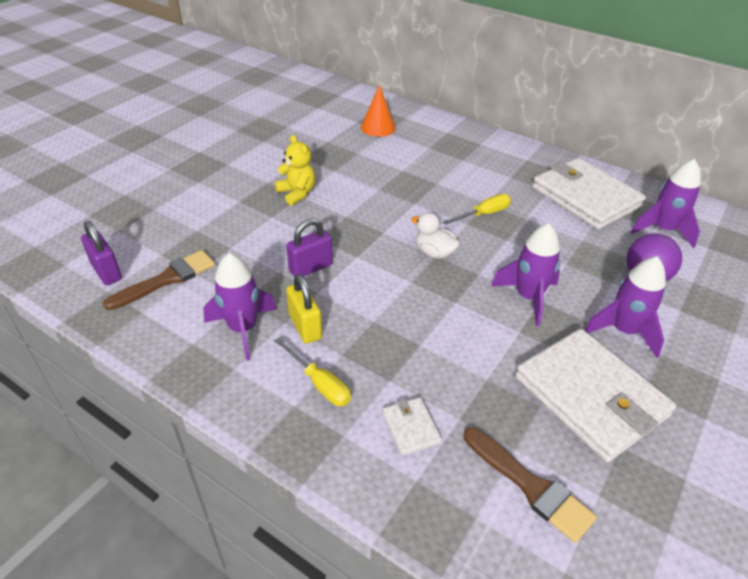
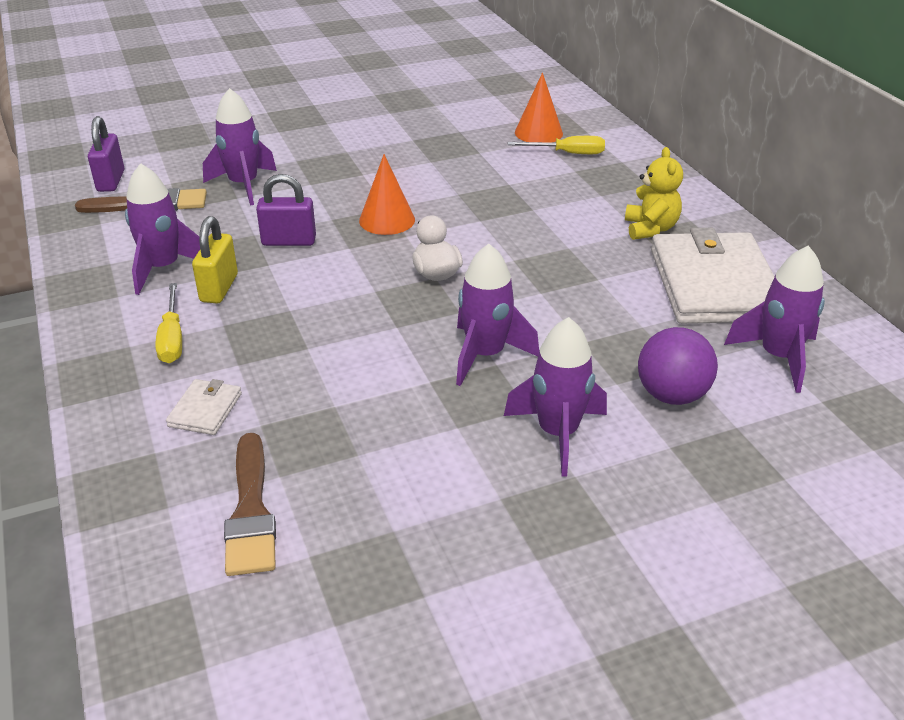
camera: 35 degrees right, 5 degrees down
yellow teddy bear [275,135,315,206] -> yellow teddy bear moved to [625,147,683,240]
yellow screwdriver [443,194,511,225] -> yellow screwdriver moved to [508,136,605,154]
white wallet [515,329,676,462] -> none
none -> purple rocket [203,88,277,206]
none -> orange cone [359,154,415,235]

